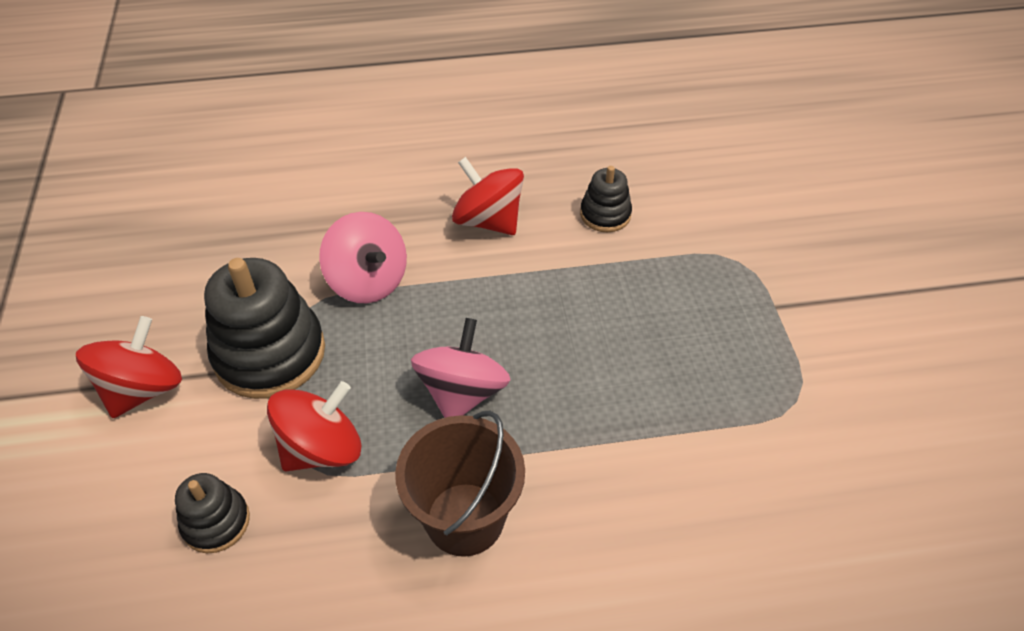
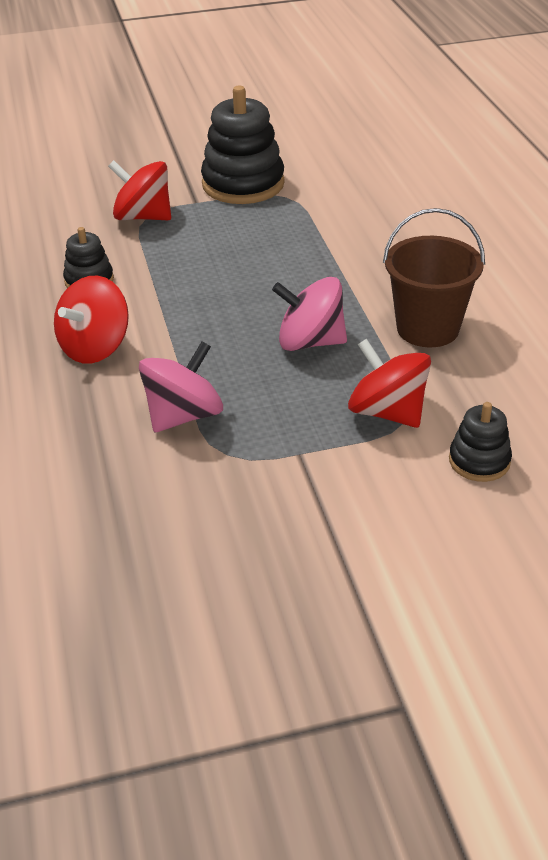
camera: 95 degrees left, 10 degrees down
red spinning top [76,316,182,418] -> red spinning top moved to [108,160,171,220]
black stacking toy [204,258,325,399] -> black stacking toy moved to [201,86,285,204]

